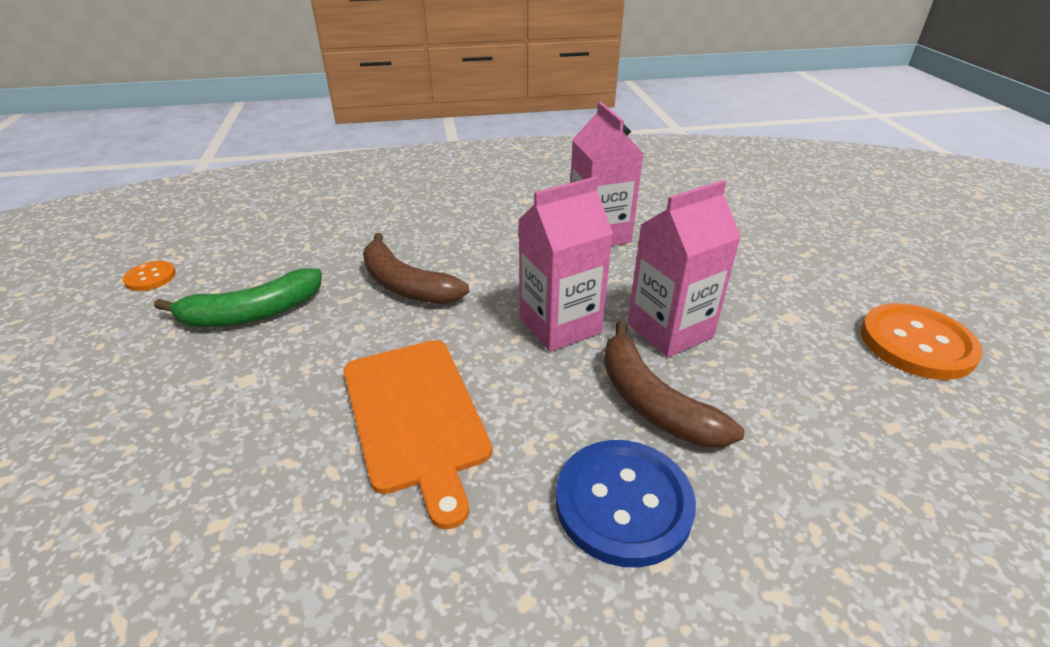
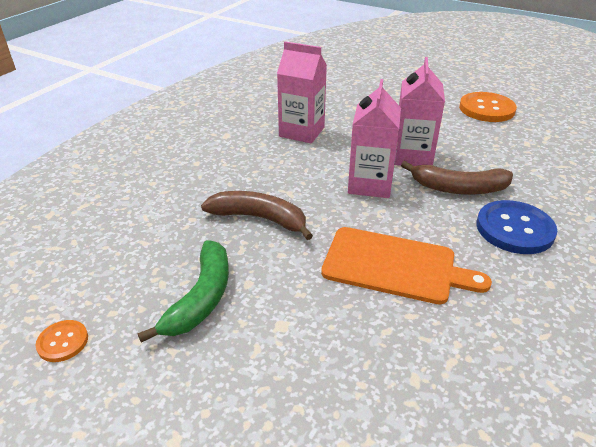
camera: 50 degrees left, 0 degrees up
brown banana [363,233,469,304] -> brown banana turned 150 degrees counterclockwise [201,191,313,240]

